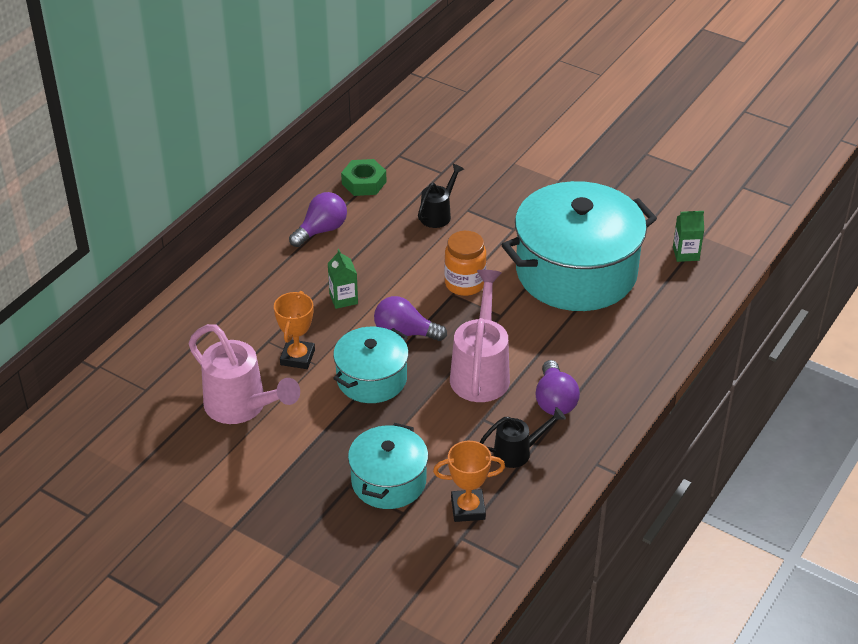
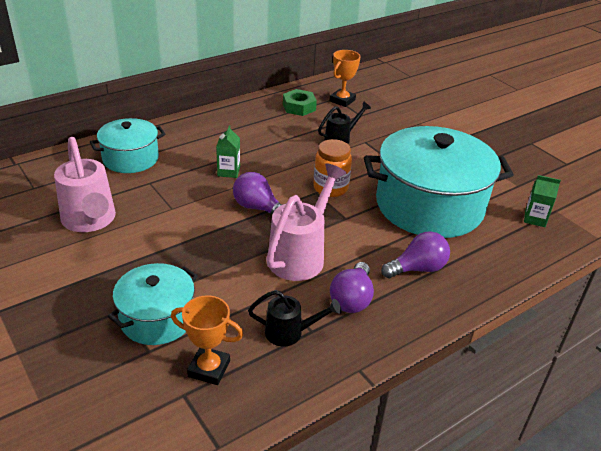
camera: 20 degrees right, 5 degrees down
orange trophy [274,291,315,369] -> orange trophy moved to [330,50,361,107]
purple light bulb [289,192,347,247] -> purple light bulb moved to [381,231,450,279]
turquoise pot [333,327,409,403] -> turquoise pot moved to [90,118,166,173]

